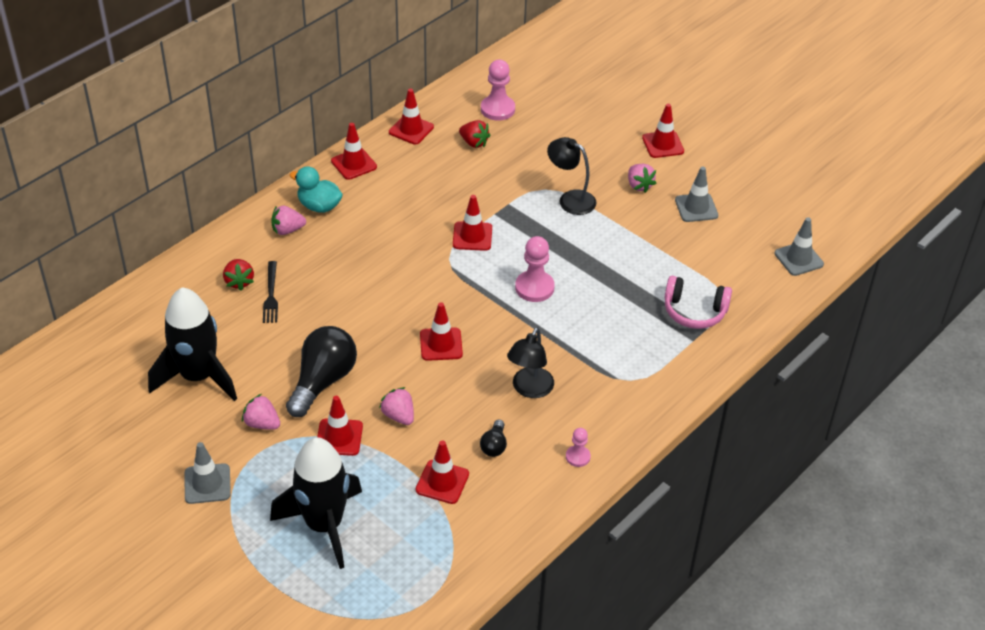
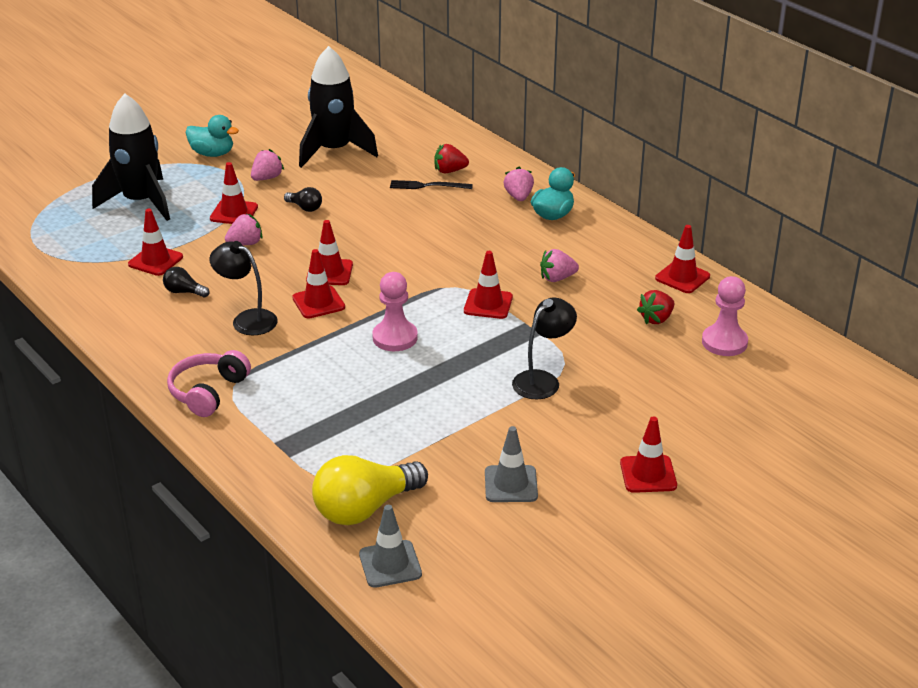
camera: 100 degrees right, 10 degrees down
grey traffic cone [185,442,231,504] -> turquoise duck [185,115,239,157]
black light bulb [286,326,357,417] -> black light bulb [284,187,322,212], size x0.47
red traffic cone [331,123,377,180] -> red traffic cone moved to [292,249,345,319]
pink pawn [566,428,591,467] -> none
pink strawberry [628,164,656,193] -> pink strawberry moved to [540,249,579,282]
pink headphones [664,276,732,329] -> pink headphones moved to [167,350,251,417]
none -> yellow light bulb [312,455,428,525]

